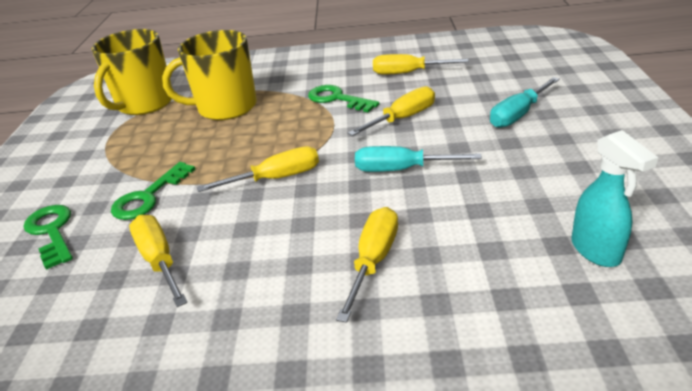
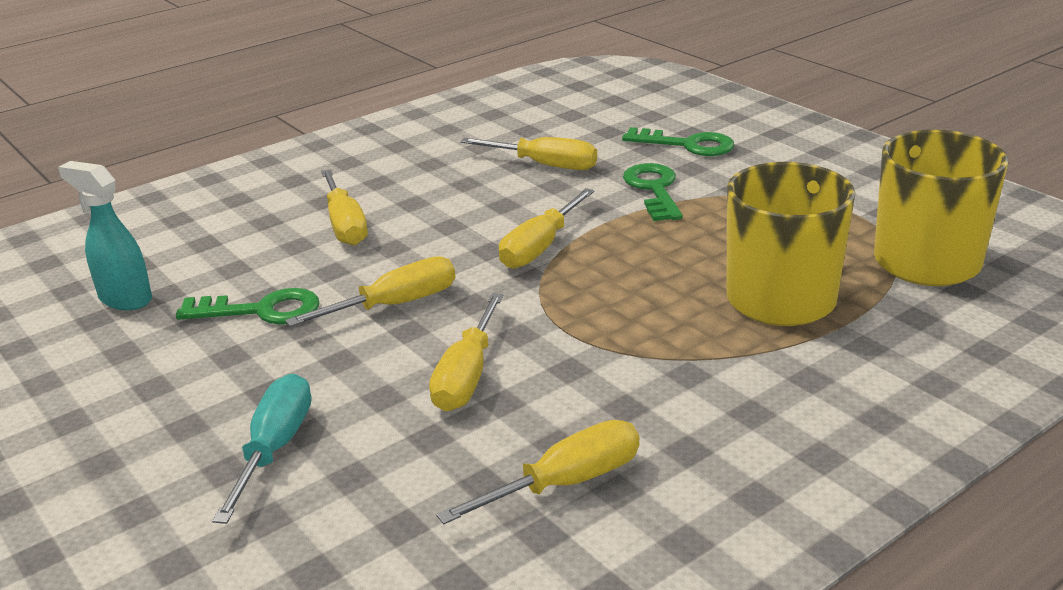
camera: 140 degrees right, 5 degrees down
green key [308,85,379,112] -> green key moved to [176,288,320,324]
turquoise screwdriver [355,146,482,172] -> yellow screwdriver [285,256,455,327]

